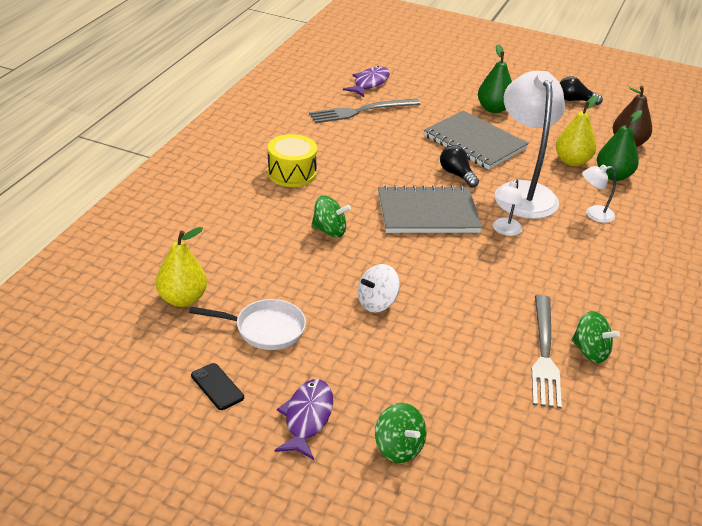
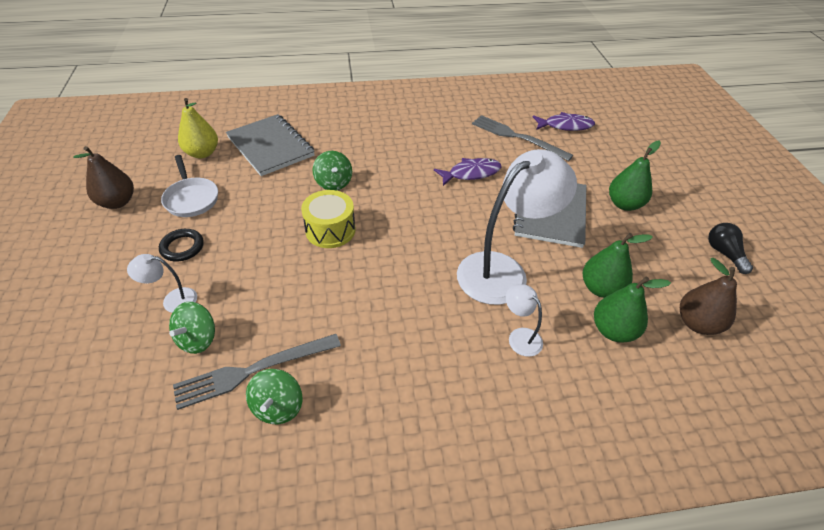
camera: 60 degrees right, 10 degrees up
black phone [191,363,244,410] -> brown pear [73,146,134,209]
yellow drum [268,134,317,187] -> yellow drum moved to [301,190,356,248]
purple fish [275,379,333,460] -> purple fish moved to [434,158,502,186]
white spinning top [358,264,400,312] -> none
green spinning top [375,403,426,463] -> green spinning top moved to [169,302,215,354]
grey notebook [378,185,482,233] -> grey notebook moved to [226,114,315,176]
black light bulb [440,145,479,188] -> none
white lamp [493,179,522,236] -> white lamp moved to [127,254,197,313]
yellow pear [555,96,598,166] -> green pear [583,233,653,298]
none -> black ring [159,229,204,262]

